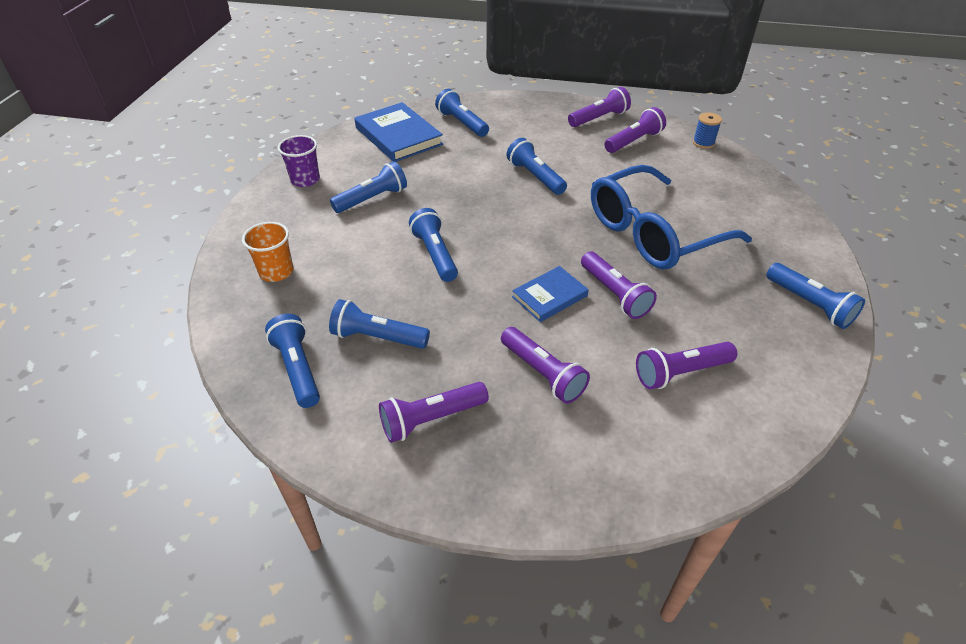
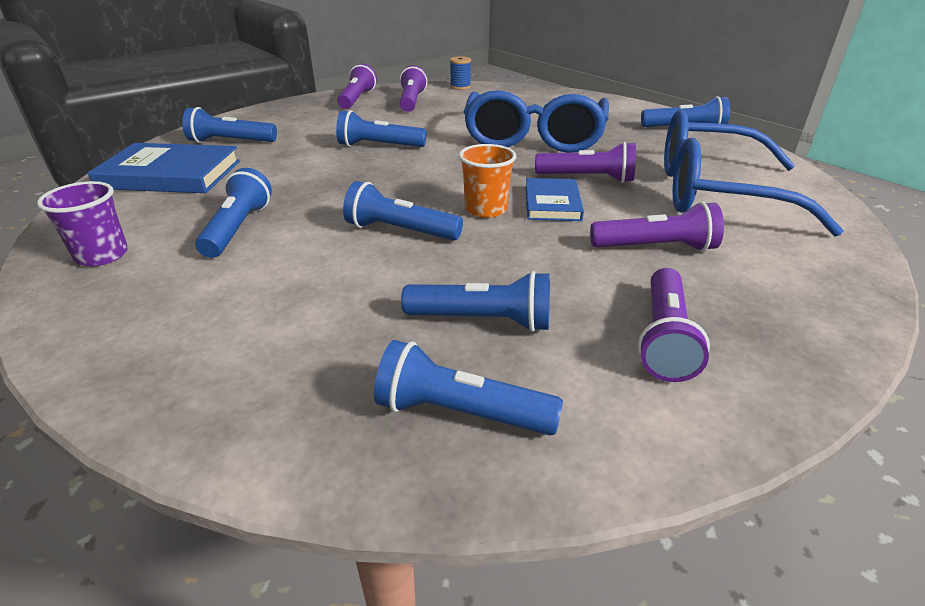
camera: 50 degrees left, 10 degrees down
orange cup [242,222,293,282] -> orange cup moved to [459,144,516,218]
blue flashlight [329,299,430,349] -> blue flashlight turned 135 degrees counterclockwise [401,271,550,332]
purple flashlight [636,342,737,389] -> blue glasses [664,110,844,236]

